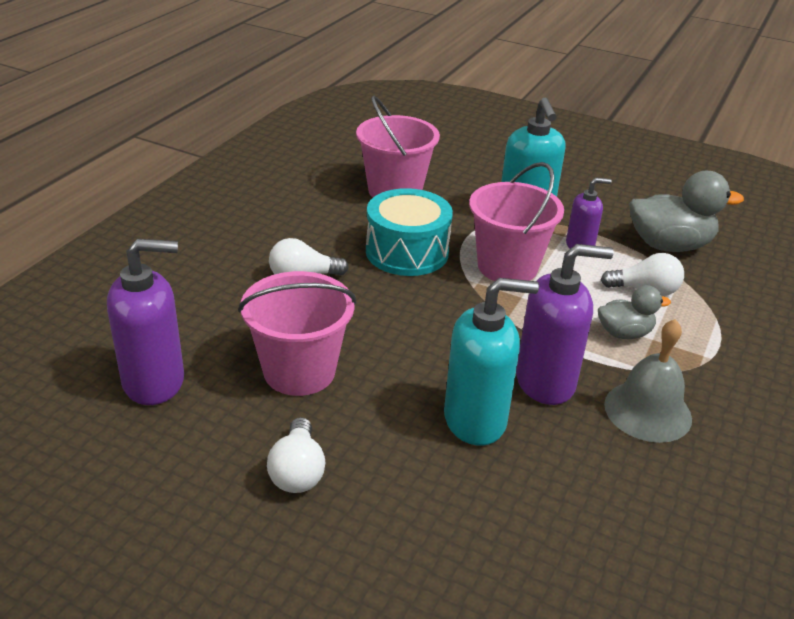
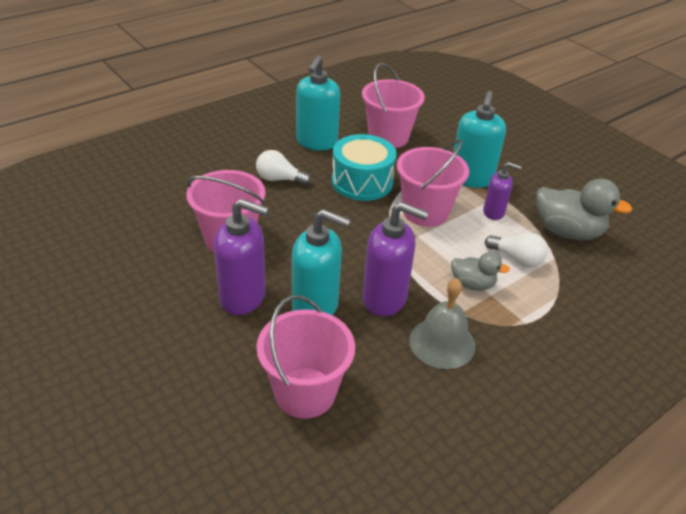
camera: 25 degrees right, 5 degrees up
purple soap dispenser [107,239,184,405] -> purple soap dispenser moved to [214,199,269,315]
white light bulb [267,417,325,493] -> none
none -> pink bucket [257,295,355,419]
none -> turquoise soap dispenser [296,56,340,151]

